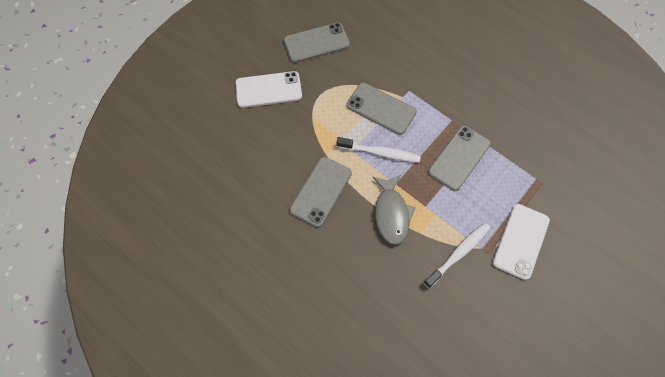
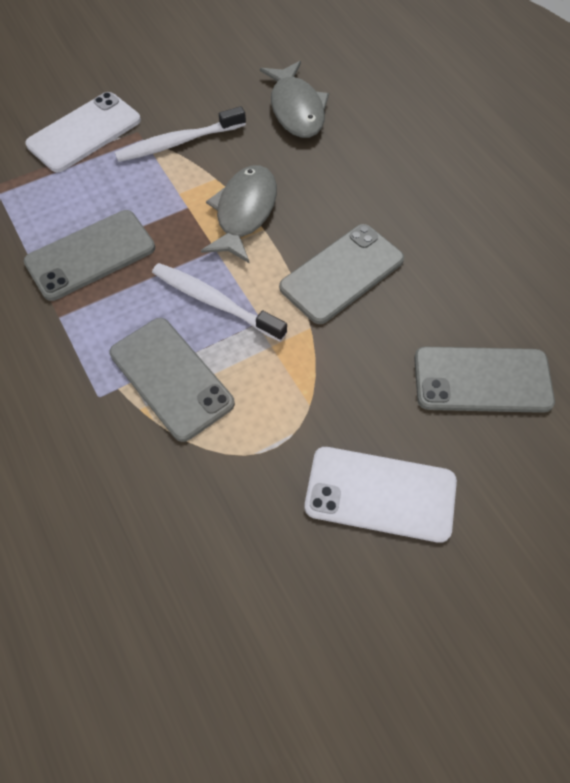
camera: 160 degrees left, 5 degrees down
grey phone [284,22,350,63] -> grey phone moved to [414,347,555,413]
none -> grey fish [260,61,329,138]

